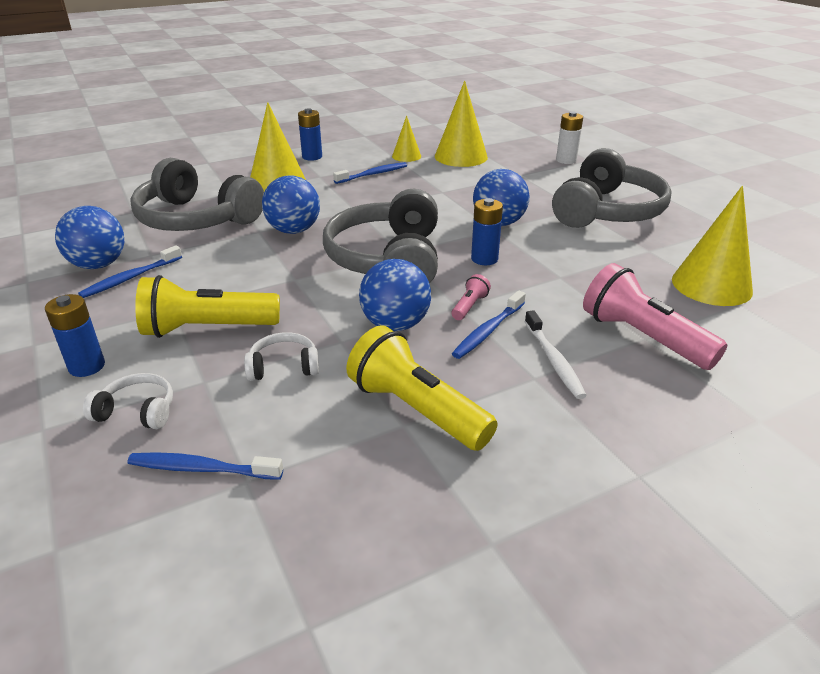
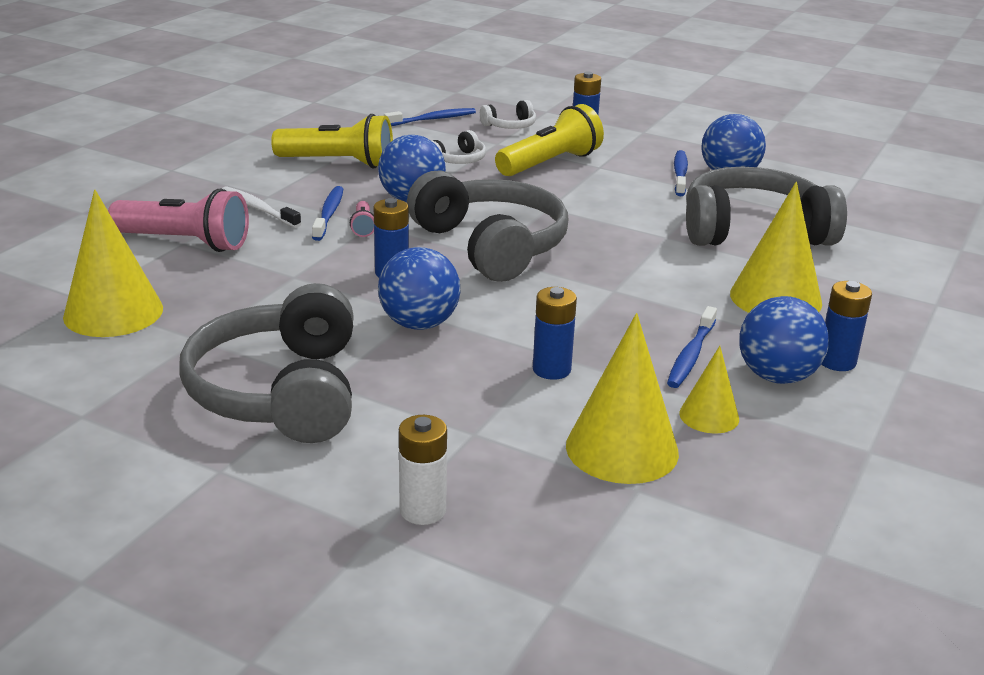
camera: 145 degrees right, 5 degrees down
blue ball [262,175,320,234] -> blue ball moved to [739,296,829,384]
none -> blue battery [533,287,577,380]

